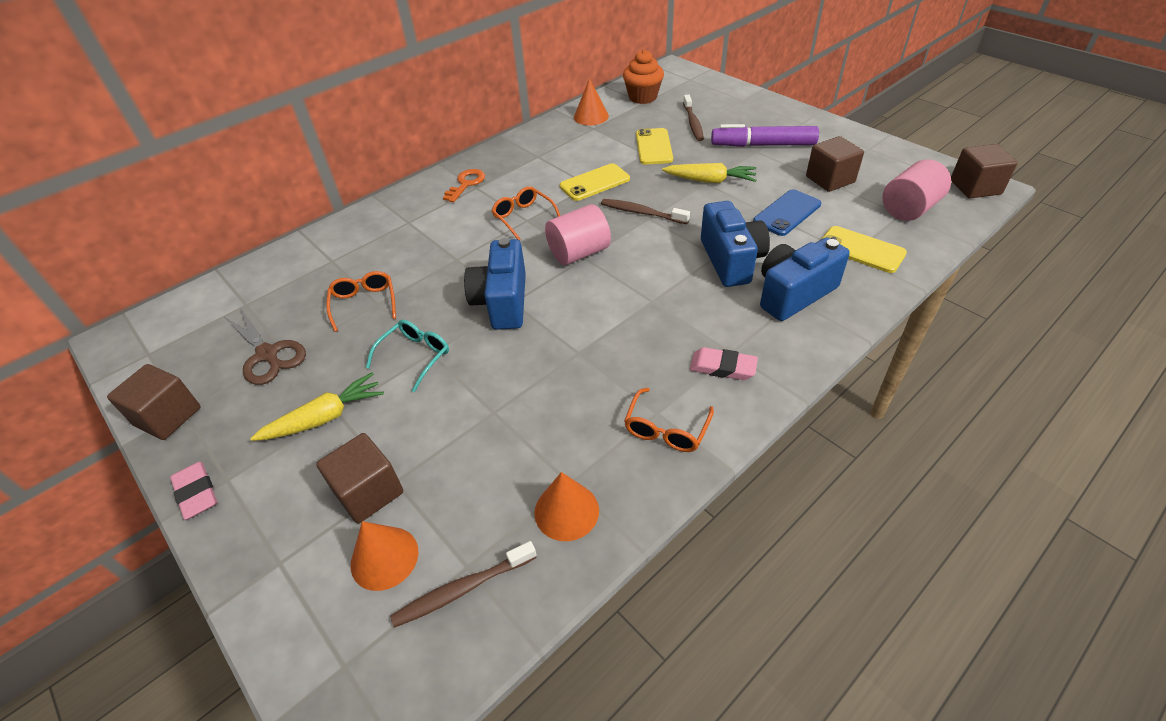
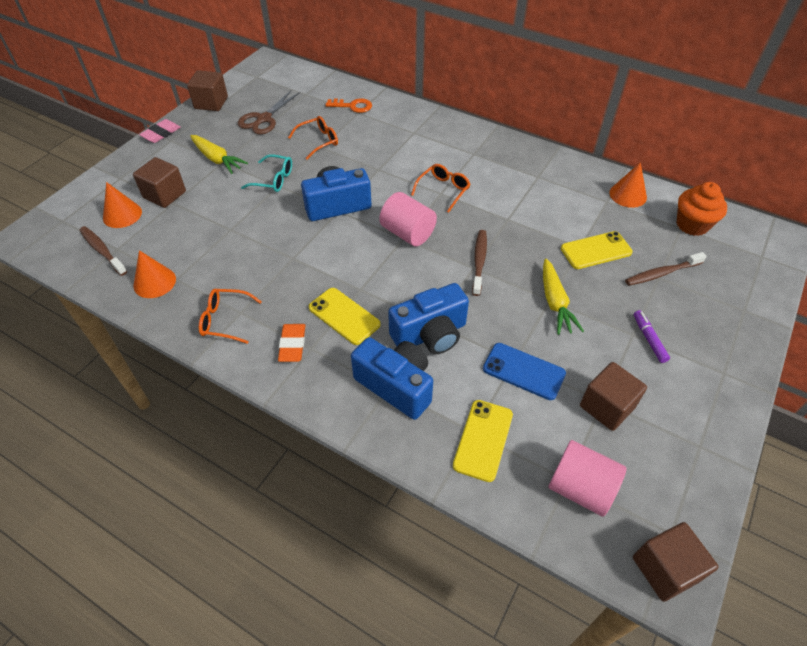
camera: 70 degrees right, 5 degrees up
orange key [443,169,485,202] -> orange key moved to [325,98,372,113]
yellow phone [560,163,630,201] -> yellow phone moved to [309,288,381,345]
pink eraser [690,347,758,380] -> orange eraser [278,324,306,362]
purple marker [711,124,819,147] -> purple marker [634,310,670,363], size x0.51

